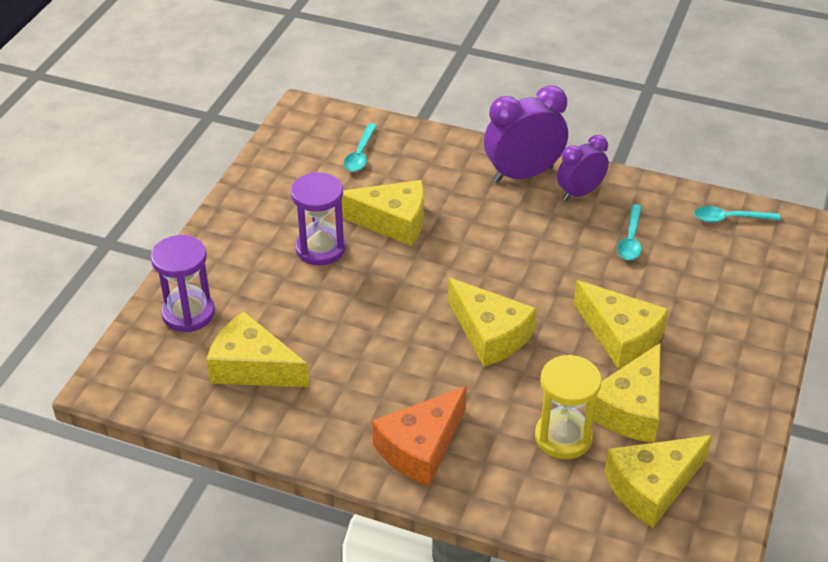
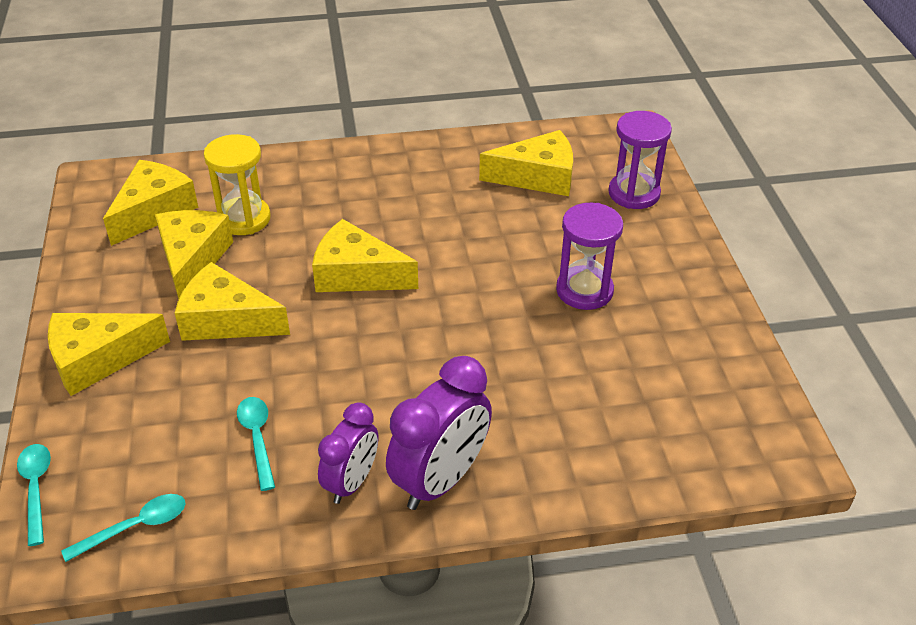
camera: 150 degrees right, 0 degrees up
yellow cheese [342,180,424,246] -> yellow cheese moved to [48,313,170,396]
turquoise spoon [344,123,377,172] -> turquoise spoon moved to [17,444,51,546]
orange cheese [372,386,467,486] -> none

